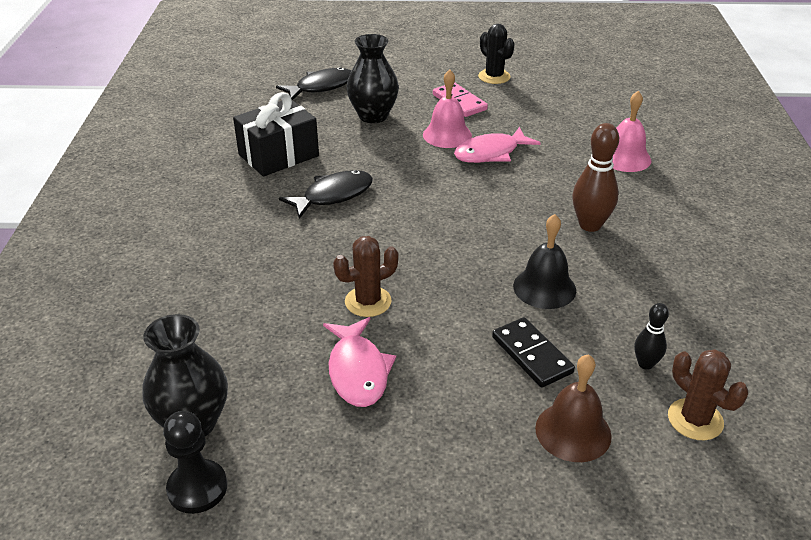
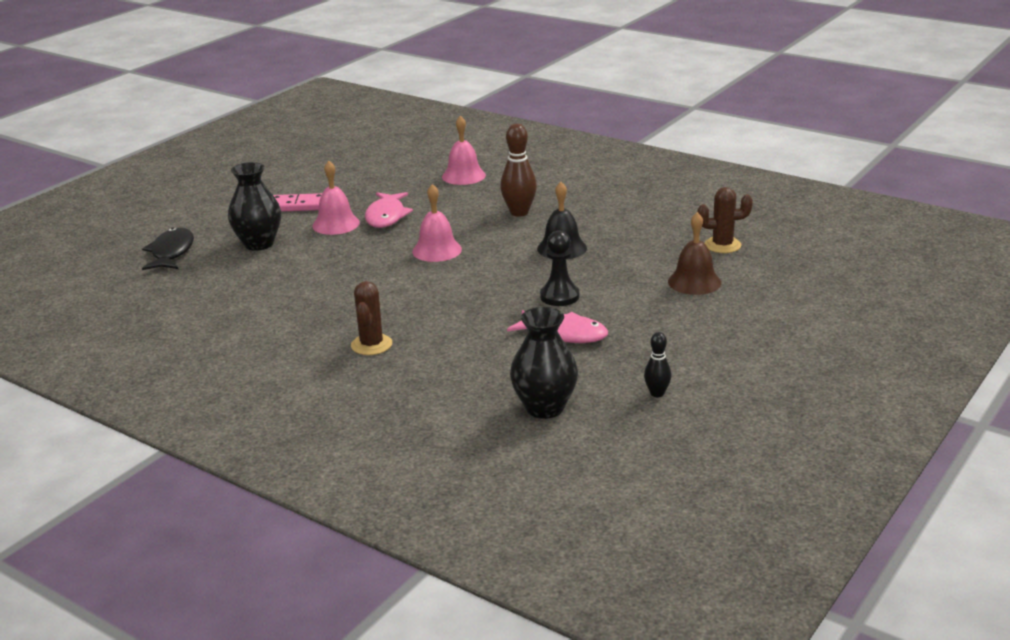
camera: 55 degrees left, 10 degrees down
black pawn [163,411,227,514] -> black pawn moved to [540,230,579,306]
black gift [233,92,319,177] -> none
black fish [279,170,373,219] -> none
brown cactus [333,236,398,317] -> brown cactus moved to [351,281,392,355]
black cactus [478,24,515,84] -> none
black domino [492,317,575,388] -> none
black bowling pin [634,303,669,370] -> black bowling pin moved to [644,332,671,397]
none -> pink bell [412,184,462,262]

